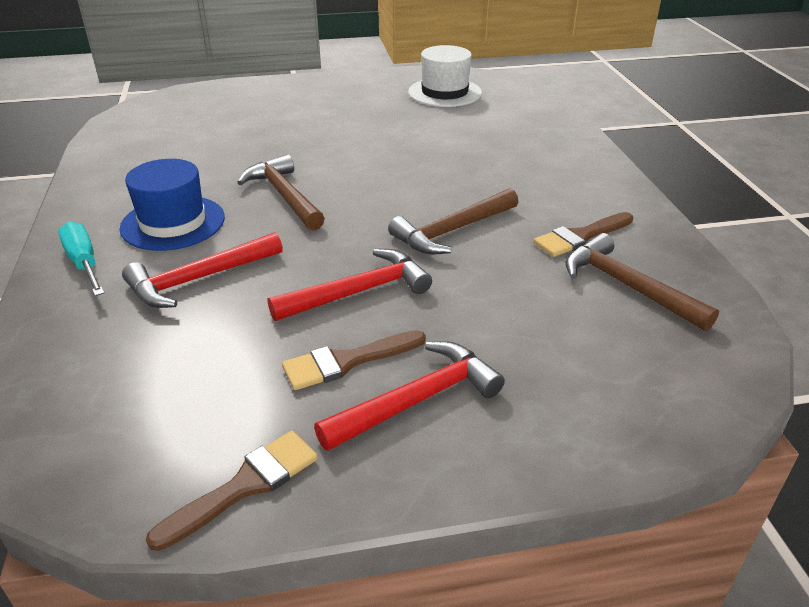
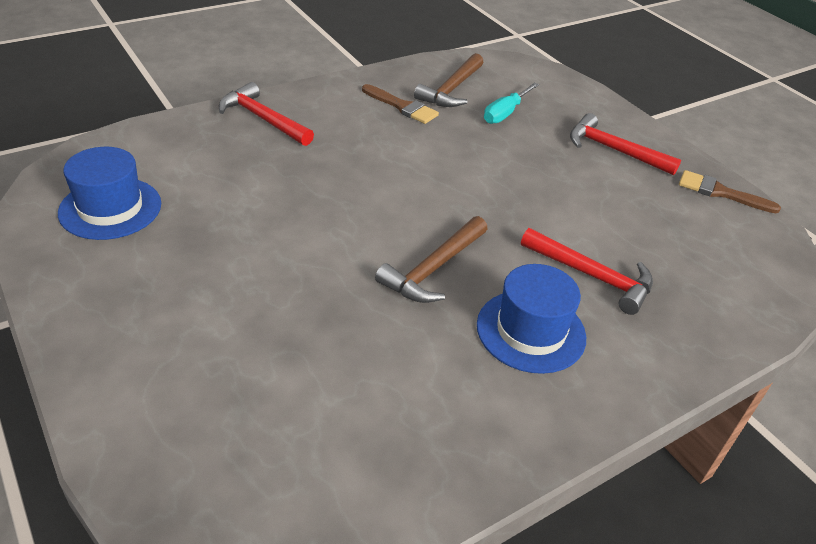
camera: 115 degrees left, 5 degrees up
turquoise screwdriver [58,222,104,296] -> turquoise screwdriver moved to [484,82,539,124]
red hammer [268,249,432,321] -> red hammer moved to [219,82,314,146]
brown brush [282,330,426,390] -> none
brown hammer [388,189,518,255] -> none
white hat [408,45,482,107] -> blue hat [58,147,161,240]

